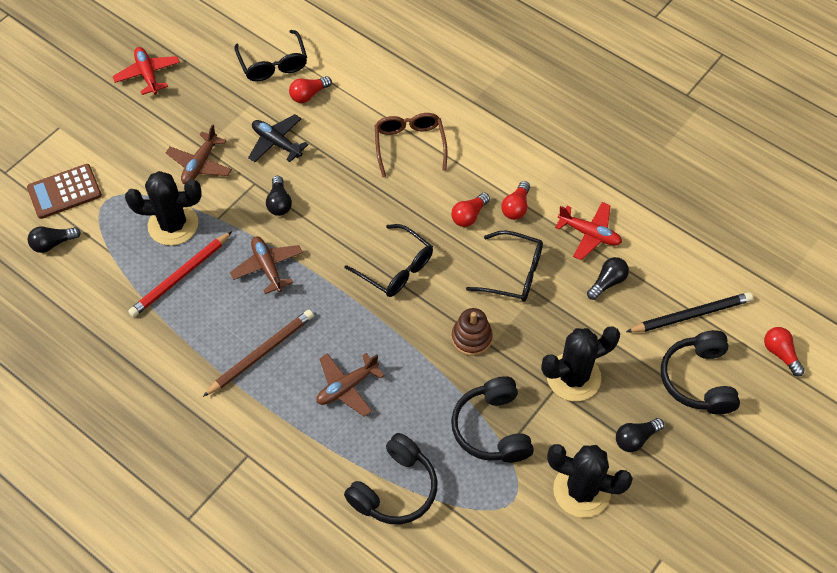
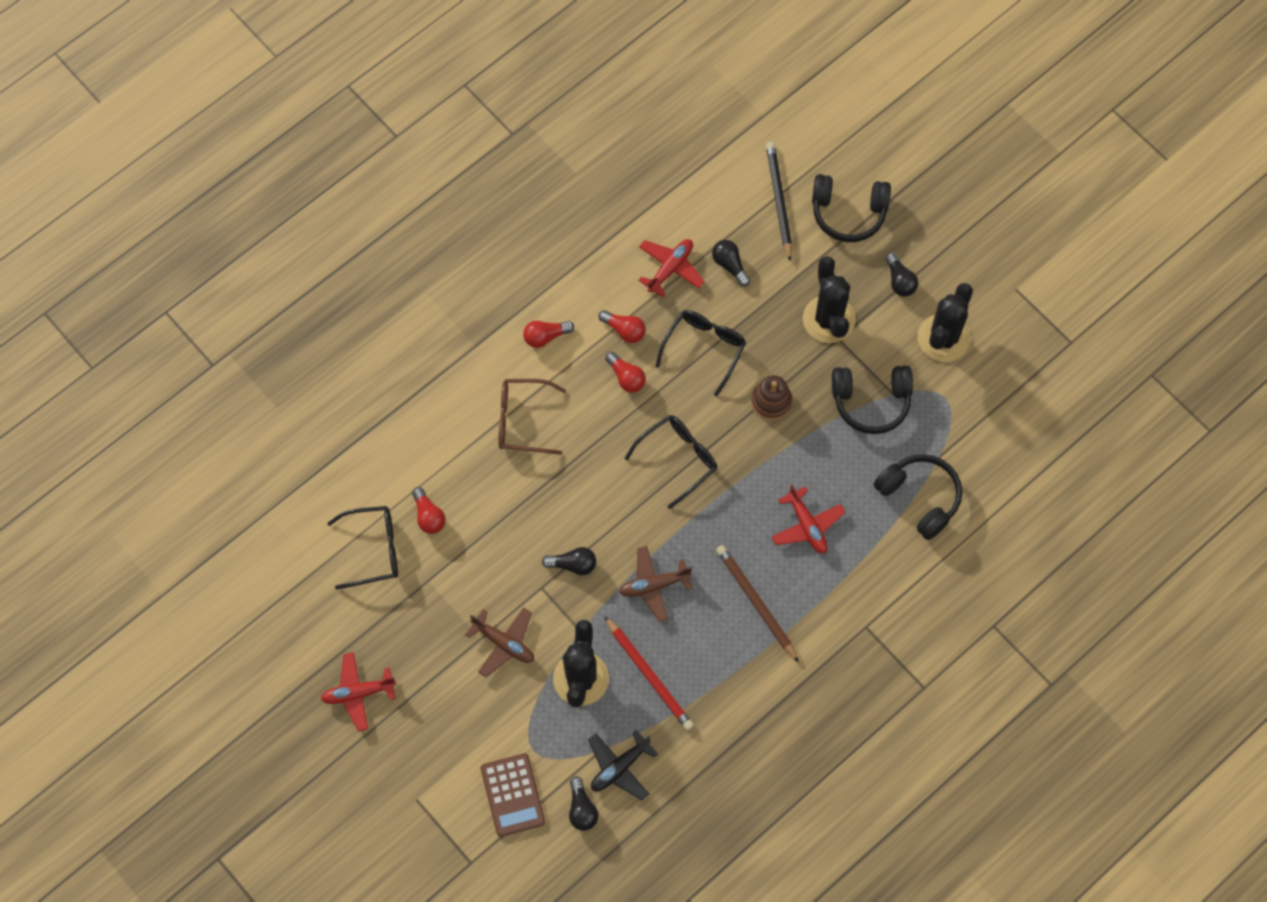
camera: 80 degrees left, 10 degrees up
black plane [248,114,309,162] -> black plane moved to [588,730,658,800]
brown plane [316,353,385,416] -> red plane [772,485,845,554]
red light bulb [764,327,805,376] -> red light bulb moved to [523,321,574,348]

